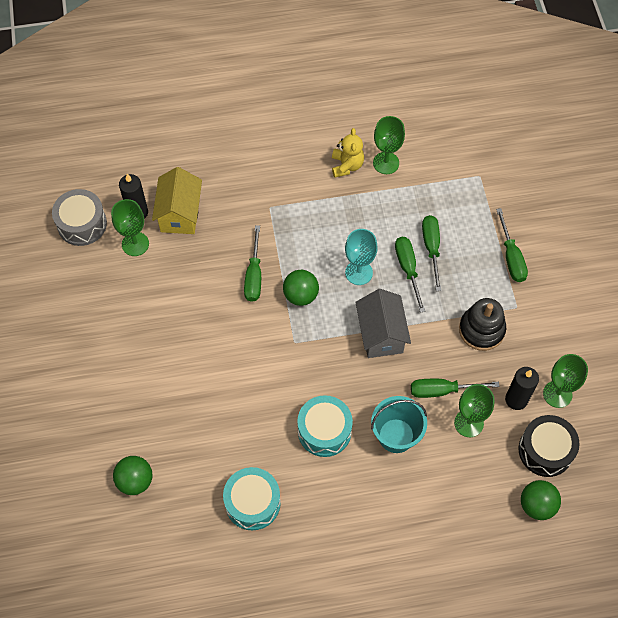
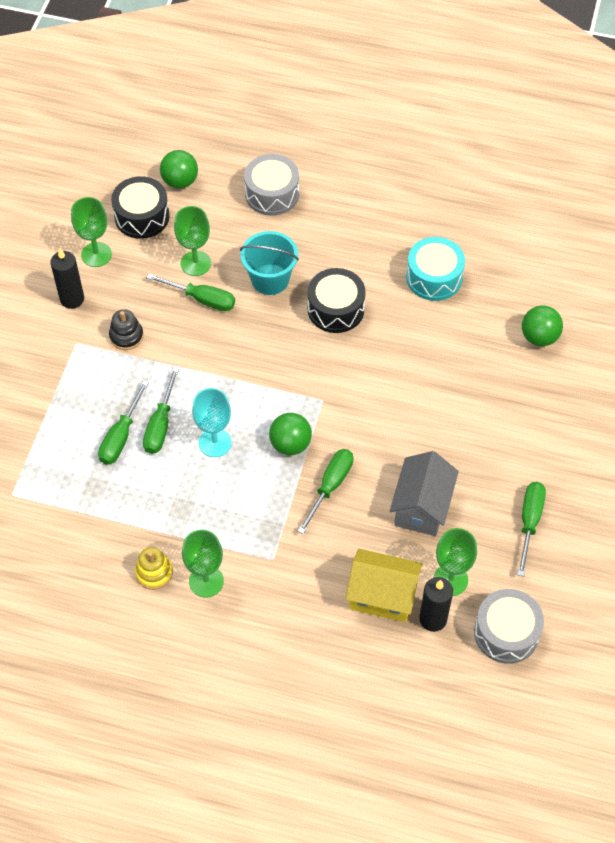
camera: 155 degrees left, 5 degrees down
yellow house [152,167,202,234] -> yellow house turned 75 degrees clockwise [346,549,422,622]
turquoise drum [297,395,353,457] -> black drum [308,268,366,333]
yellow teddy bear [332,128,364,178] -> yellow stacking toy [135,547,173,590]
grey house [355,289,411,358] -> grey house moved to [390,451,459,536]
green goblet [373,116,405,174] -> green goblet moved to [182,529,224,598]
black stacking toy [459,298,506,351] -> black stacking toy [109,309,143,350], size x0.66
green screwdriver [496,208,528,282] -> green screwdriver moved to [517,482,546,576]
black candle [505,367,539,410] -> black candle moved to [50,249,84,309]
none -> grey drum [244,154,299,216]

